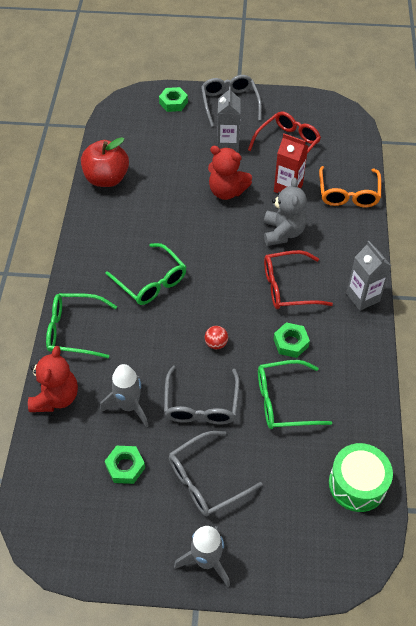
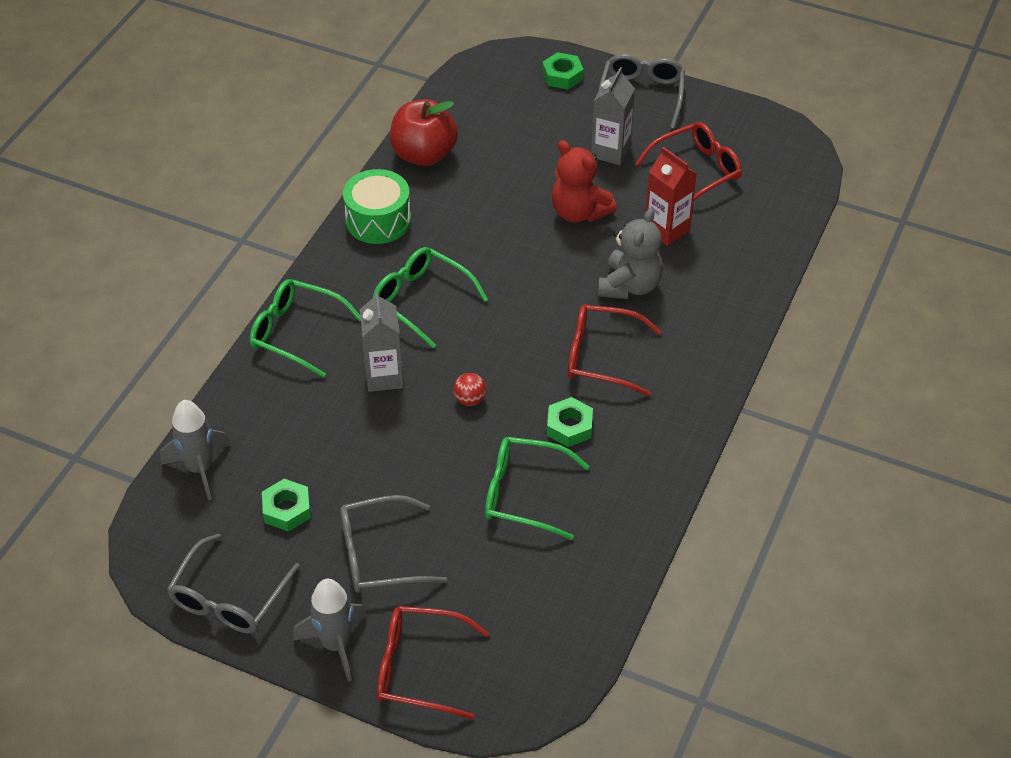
camera: 20 degrees right, 5 degrees down
red teddy bear [28,346,78,412] -> none
grey rocket [100,364,149,428] -> grey rocket moved to [160,400,231,500]
green glasses [105,243,186,305] -> green glasses turned 150 degrees clockwise [373,247,488,348]
grey glasses [164,366,240,424] -> grey glasses moved to [167,534,300,633]
orange glasses [319,166,381,207] -> none
green drum [329,443,393,512] -> green drum moved to [343,169,411,244]
grey carton [346,241,391,311] -> grey carton moved to [360,291,404,392]
none -> red glasses [377,606,489,719]

